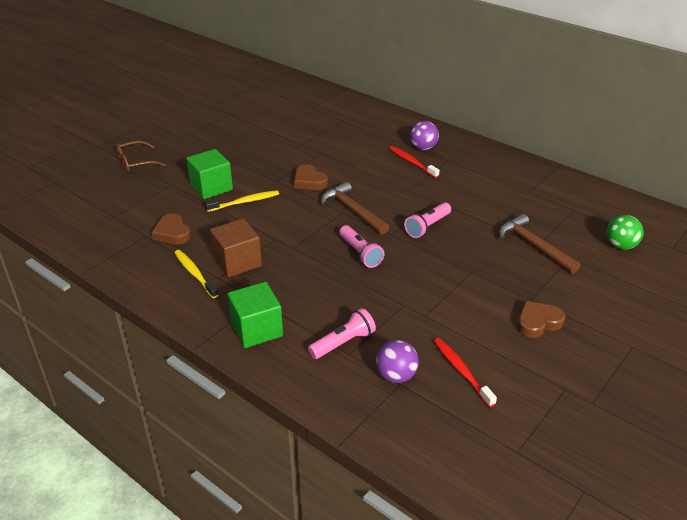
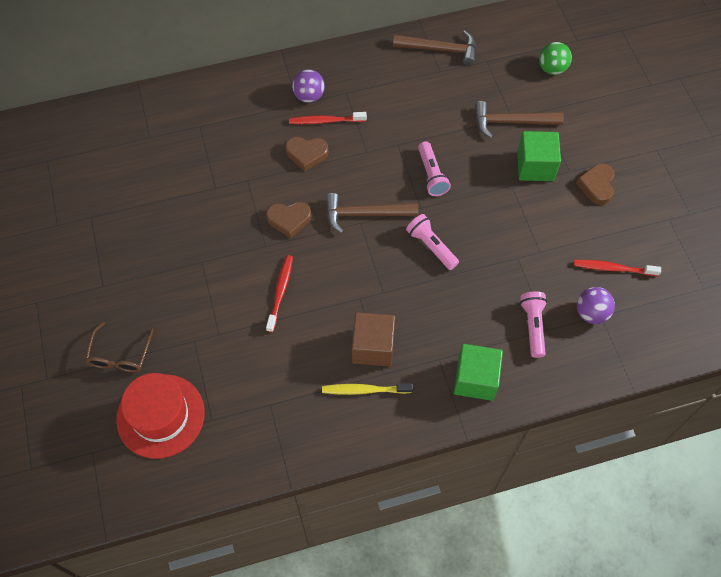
camera: 55 degrees left, 25 degrees up
brown heart [151,213,191,245] -> brown heart moved to [285,137,328,171]
green cube [186,149,233,199] -> green cube moved to [517,131,561,181]
yellow toothbrush [205,190,279,212] -> red toothbrush [266,255,293,332]
pink flashlight [339,225,385,268] -> pink flashlight turned 135 degrees counterclockwise [406,214,459,270]
none -> red hat [116,373,205,459]
none -> brown hammer [393,30,476,66]

